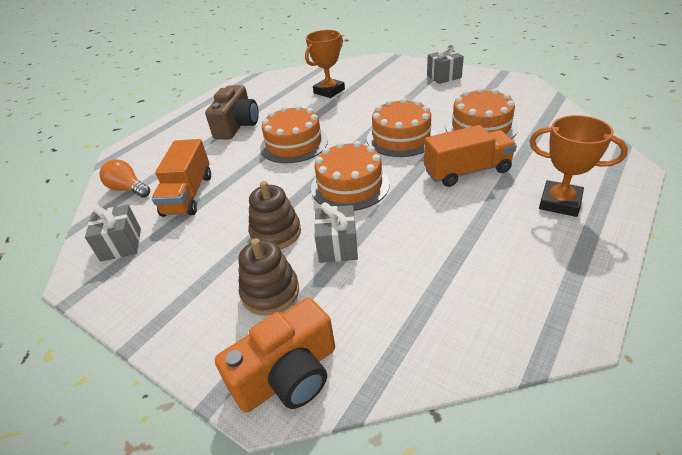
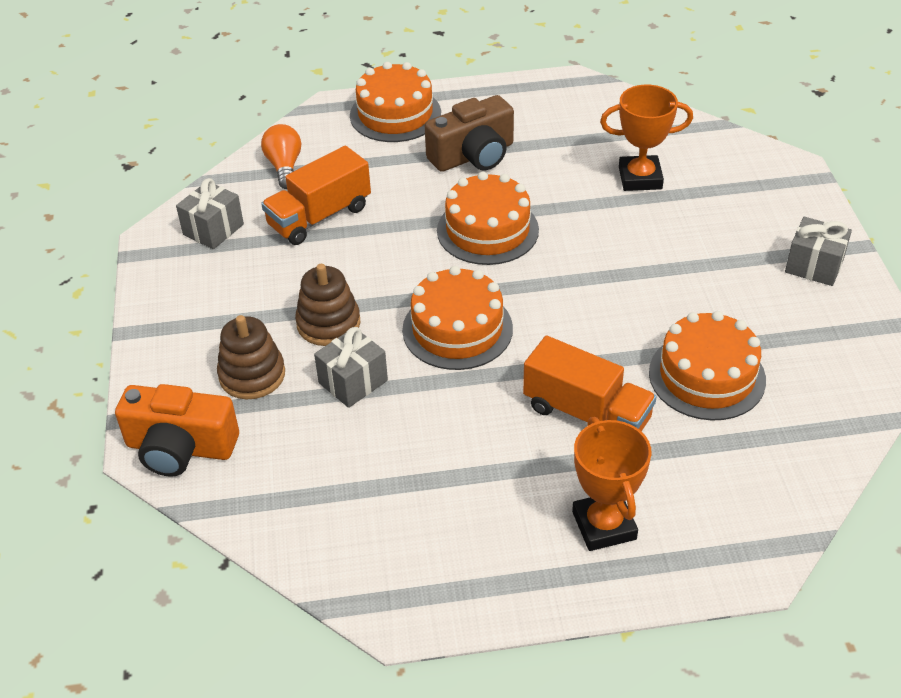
camera: 45 degrees right, 5 degrees up
orange cake [367,98,437,157] -> orange cake moved to [350,62,441,142]

